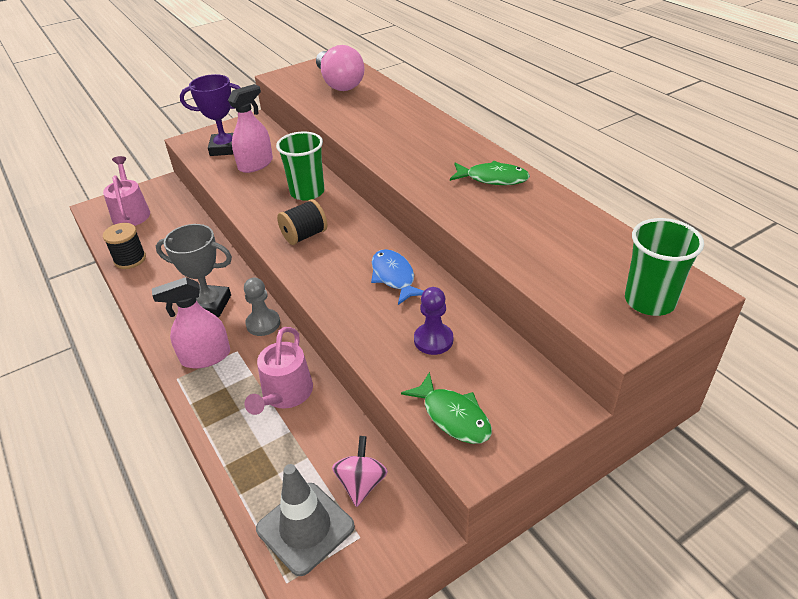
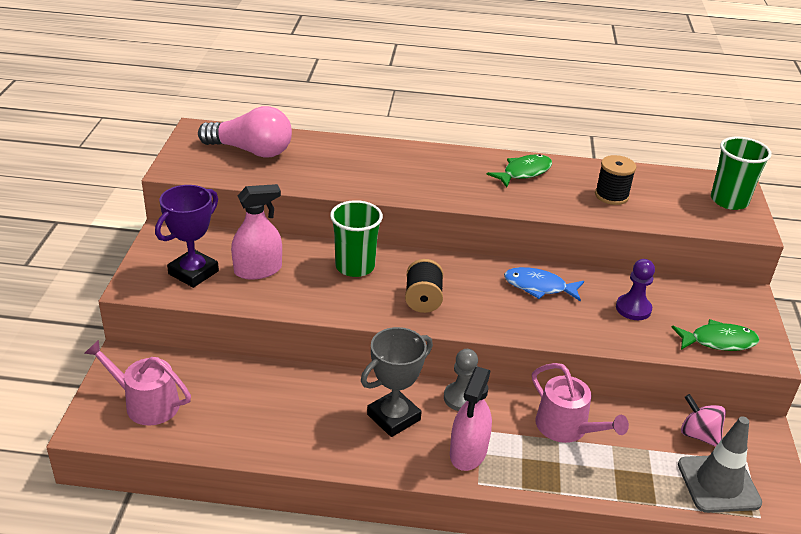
camera: 55 degrees left, 5 degrees down
black spool [103,223,146,269] -> black spool moved to [595,155,636,205]
pink spray bottle [228,84,273,173] -> pink spray bottle turned 75 degrees clockwise [231,184,282,280]

